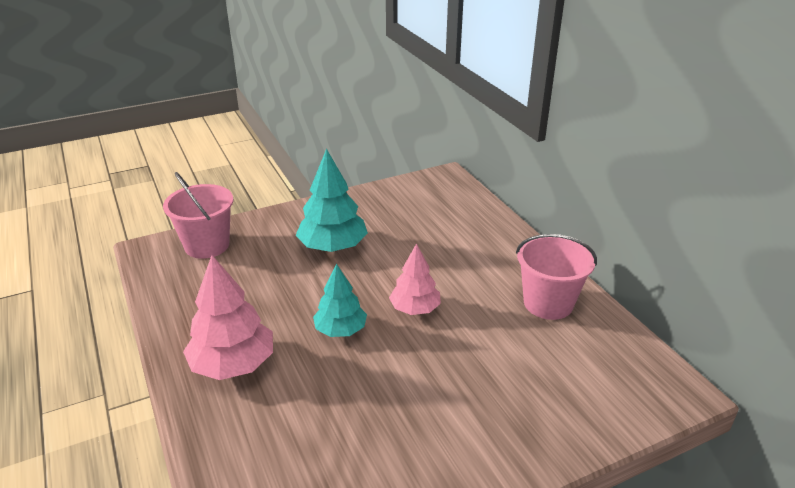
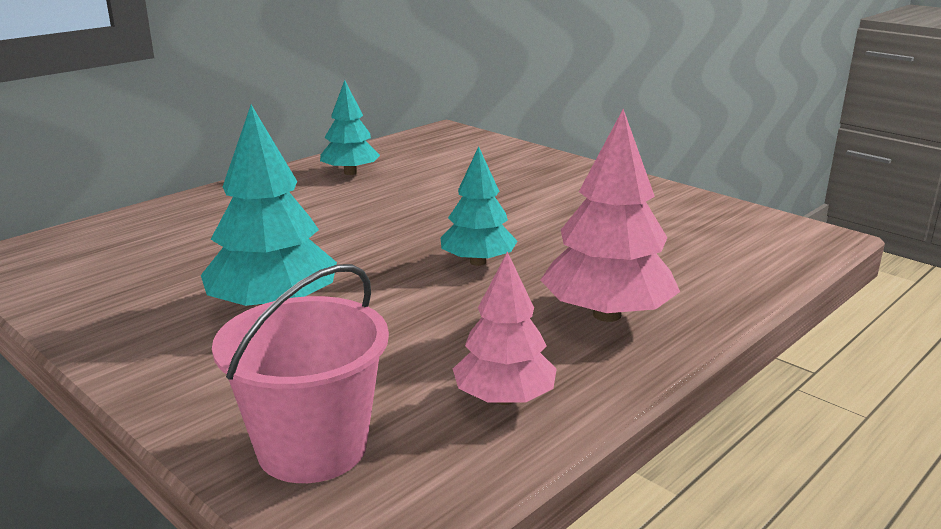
camera: 110 degrees left, 10 degrees down
pink tree [389,243,441,315] -> pink tree moved to [453,252,557,405]
pink bucket [516,234,597,320] -> turquoise tree [320,80,380,175]

